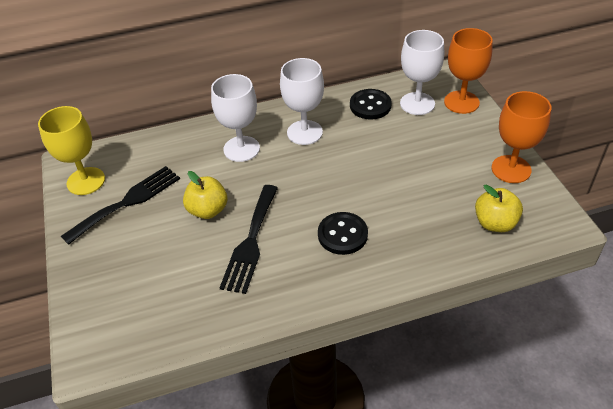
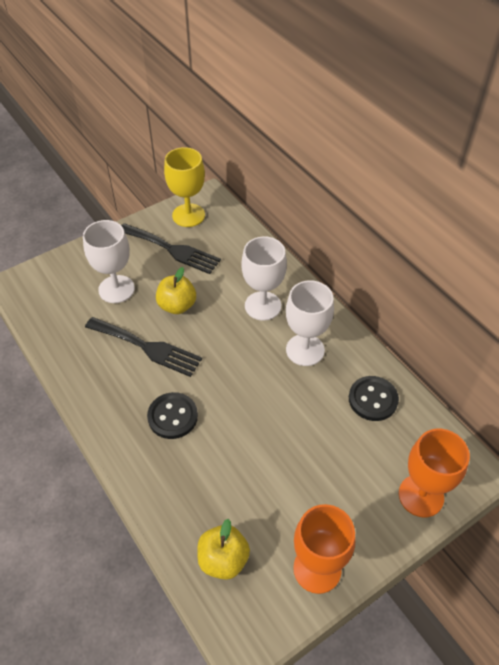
camera: 70 degrees right, 5 degrees up
black fork [220,185,278,294] -> black fork turned 150 degrees counterclockwise [85,317,202,377]
white goblet [400,30,444,115] -> white goblet moved to [83,220,135,303]

